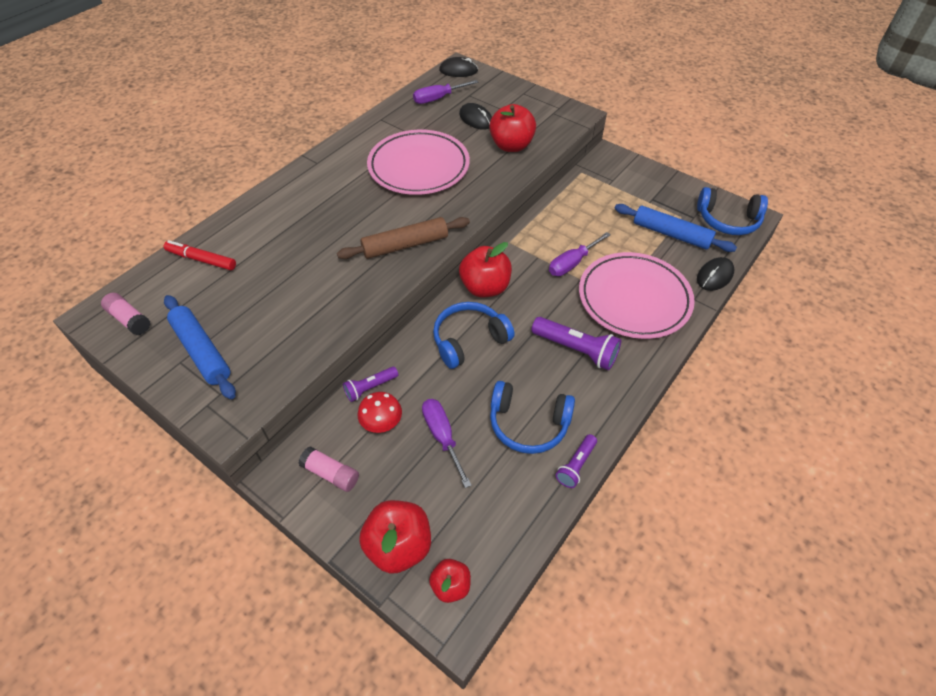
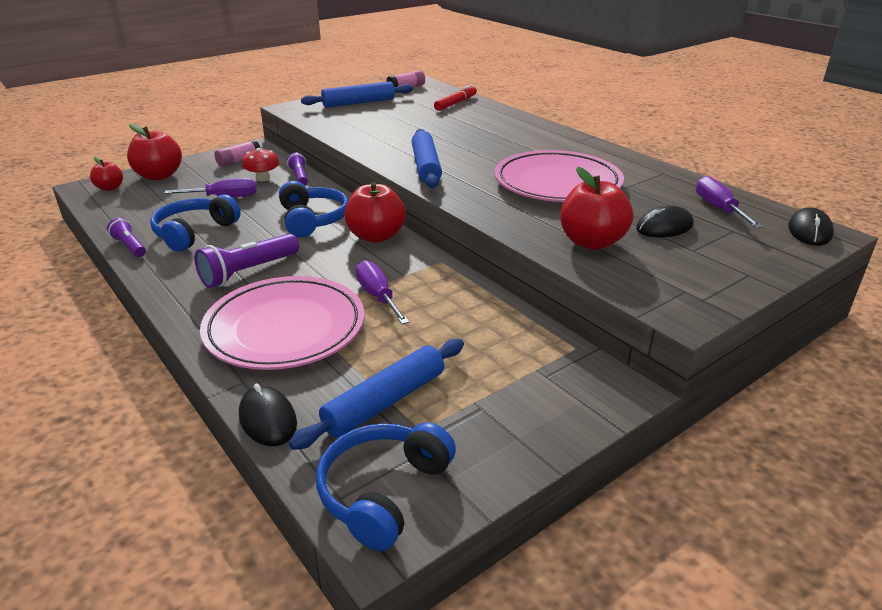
camera: 105 degrees right, 20 degrees down
brown rolling pin [337,217,470,259] -> blue rolling pin [412,129,442,188]

